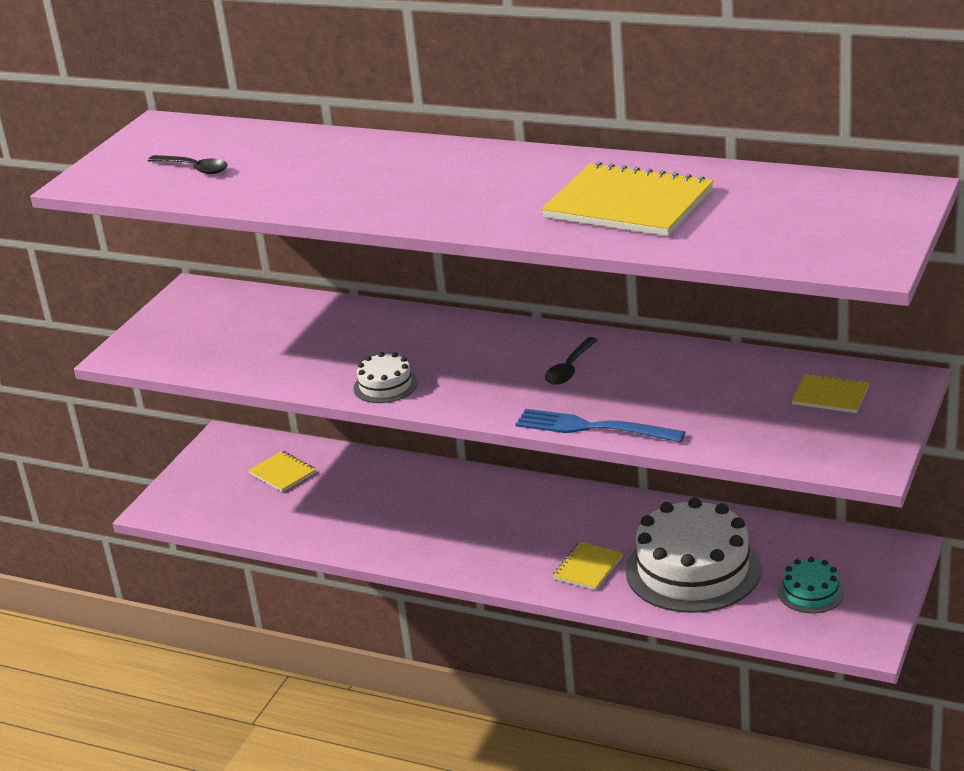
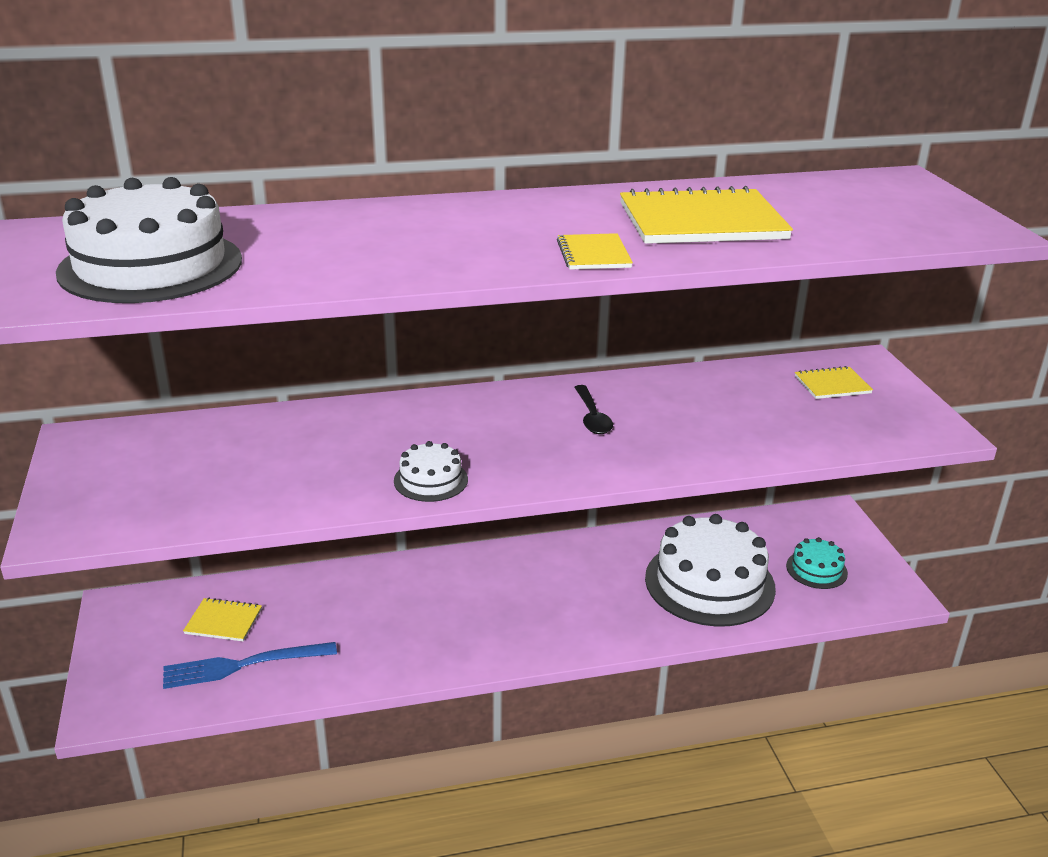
camera: 40 degrees left, 0 degrees up
black spoon [148,155,228,174] -> white cake [56,177,242,303]
blue fork [515,409,685,443] -> blue fork moved to [163,642,337,689]
yellow notebook [553,542,623,590] -> yellow notebook moved to [557,233,633,270]

